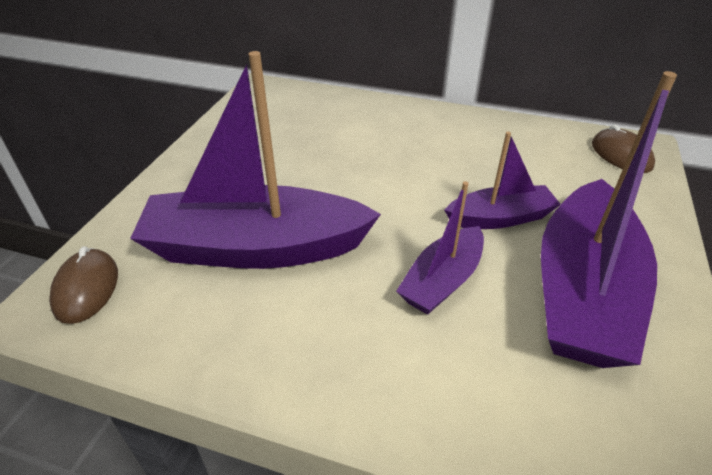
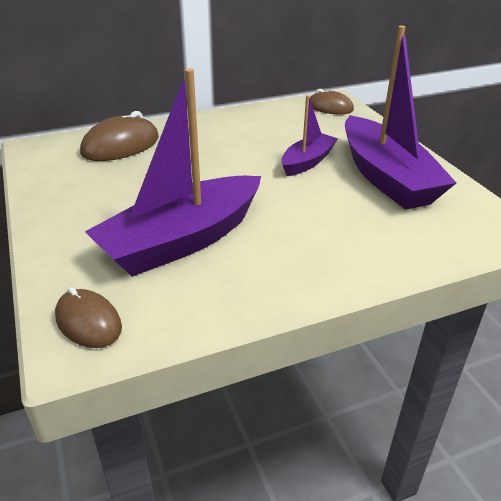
camera: 40 degrees left, 5 degrees down
purple boat [396,181,484,315] -> none
none -> brown mouse [80,111,159,161]

